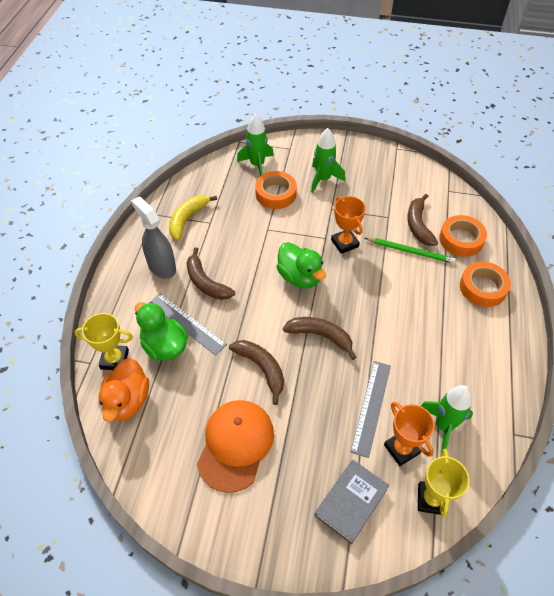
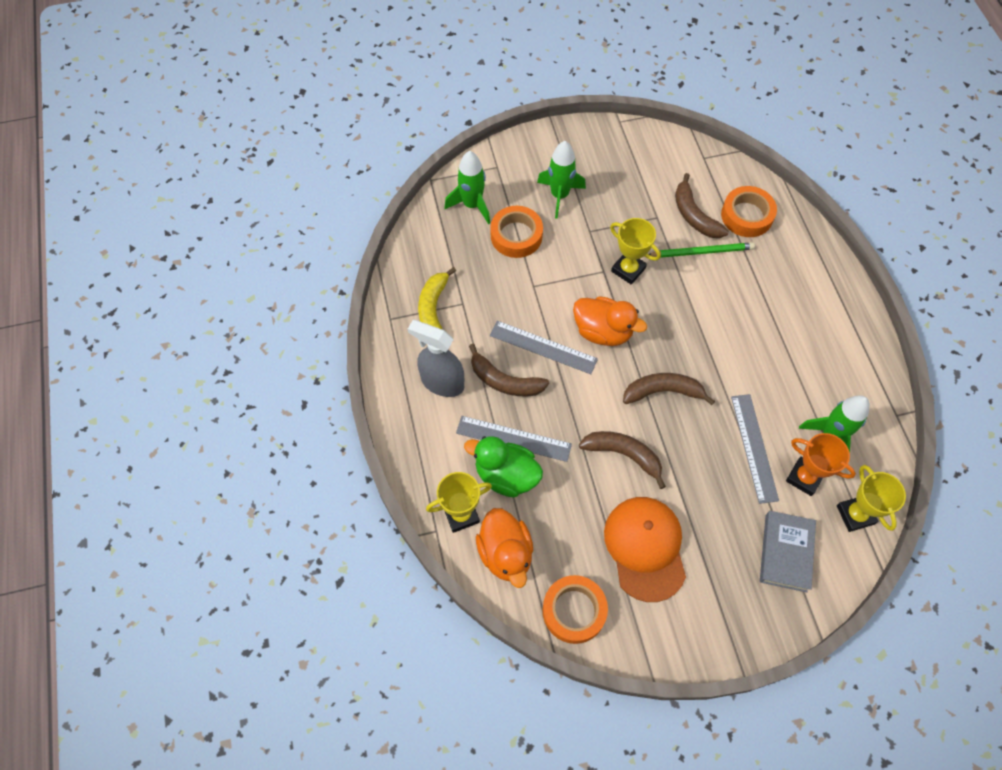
camera: 25 degrees left, 10 degrees up
green duck [276,242,326,288] -> orange duck [573,296,647,346]
orange trophy [331,196,366,254] -> yellow trophy [610,218,661,285]
orange tape [460,262,511,307] -> orange tape moved to [543,575,608,644]
none -> grey ruler [490,321,598,374]

